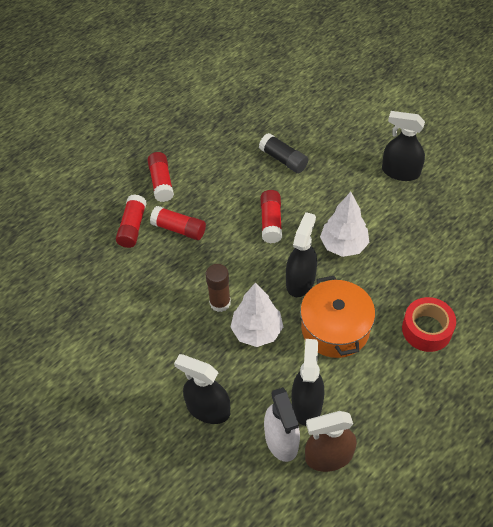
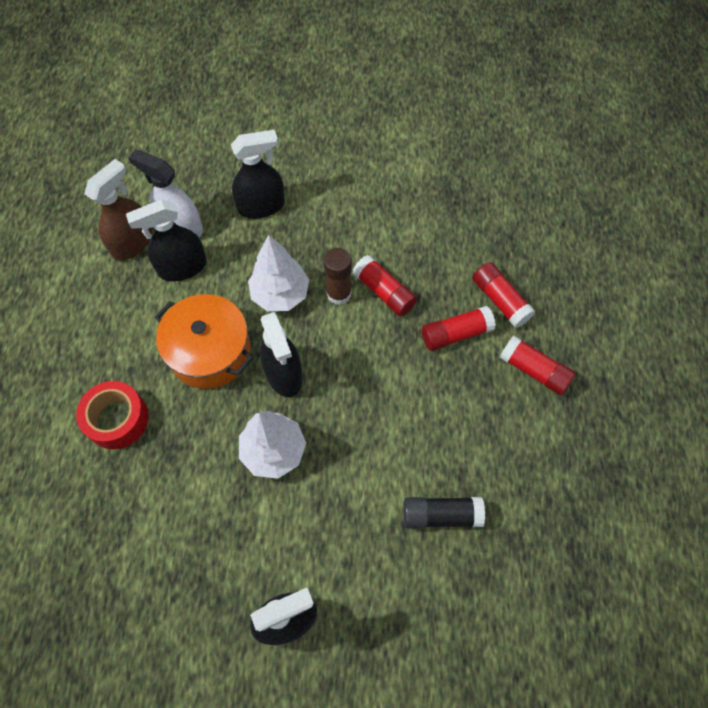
camera: 135 degrees right, 10 degrees up
red glue stick [260,190,282,243] -> red glue stick moved to [353,255,417,317]
black spray bottle [292,339,324,426] -> black spray bottle turned 105 degrees clockwise [126,200,207,281]

